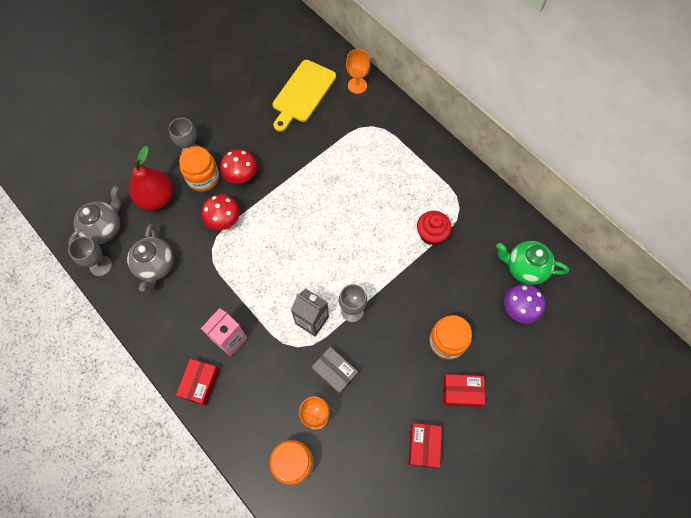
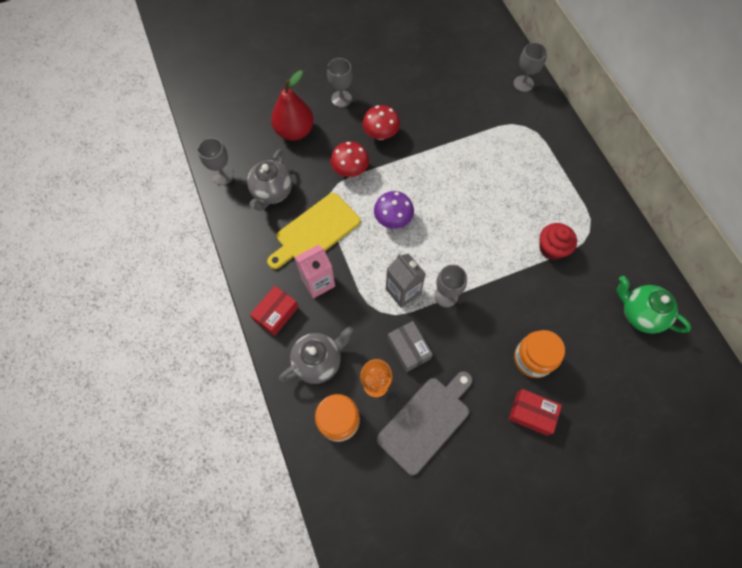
camera: 20 degrees right, 0 degrees up
grey teapot [68,186,122,245] -> grey teapot moved to [279,326,353,384]
orange jar [179,146,219,192] -> none
yellow cutting board [273,60,336,132] -> yellow cutting board moved to [267,193,360,269]
orange goblet [346,49,370,94] -> grey goblet [514,42,547,92]
red box [408,423,442,468] -> none
purple mushroom [504,284,545,323] -> purple mushroom moved to [374,191,414,229]
none -> grey cutting board [377,371,473,475]

